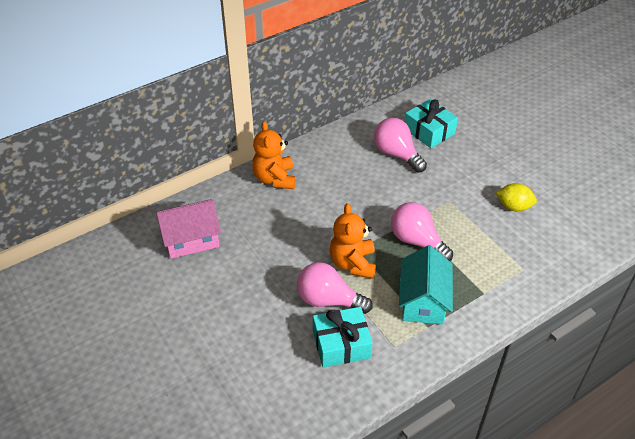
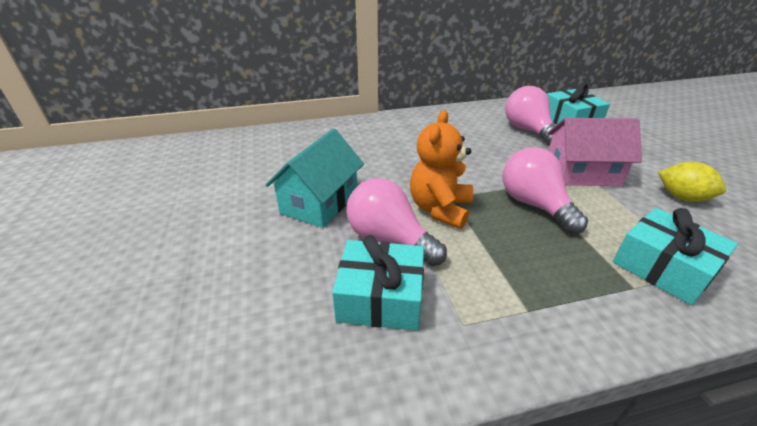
camera: 20 degrees right, 10 degrees down
pink house [156,199,221,259] -> pink house moved to [547,118,642,186]
orange teddy bear [252,121,295,189] -> none
turquoise house [399,245,453,325] -> turquoise house moved to [265,128,364,228]
none -> turquoise gift [613,208,738,305]

